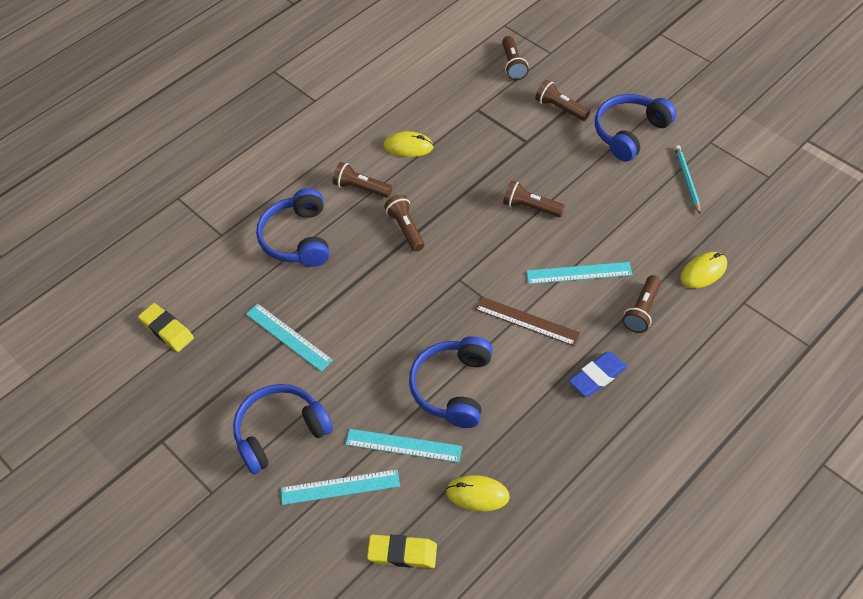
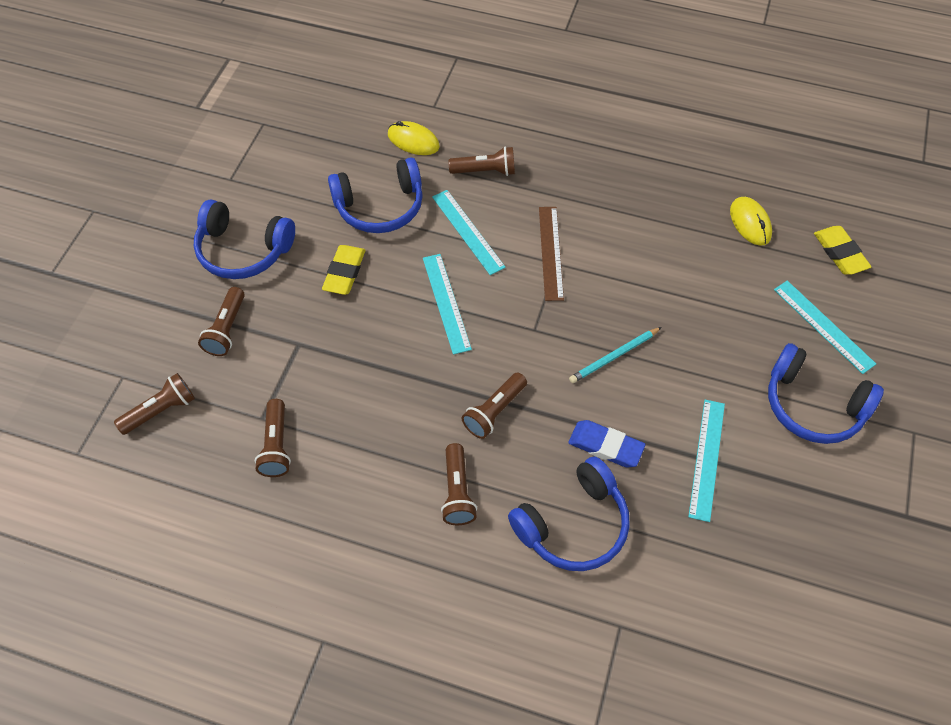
camera: 120 degrees left, 5 degrees up
yellow eraser [138,303,194,352] -> yellow eraser moved to [322,245,365,295]
turquoise ruler [345,429,462,463] -> turquoise ruler moved to [423,254,472,355]
yellow mouse [384,131,434,157] -> none
blue headphones [409,336,493,428] -> blue headphones moved to [328,157,423,233]
brown flashlight [503,181,565,217] -> brown flashlight moved to [255,399,291,477]
blue eraser [569,351,627,397] -> blue eraser moved to [568,420,646,468]
turquoise pencil [675,145,701,214] -> turquoise pencil moved to [569,327,662,383]

